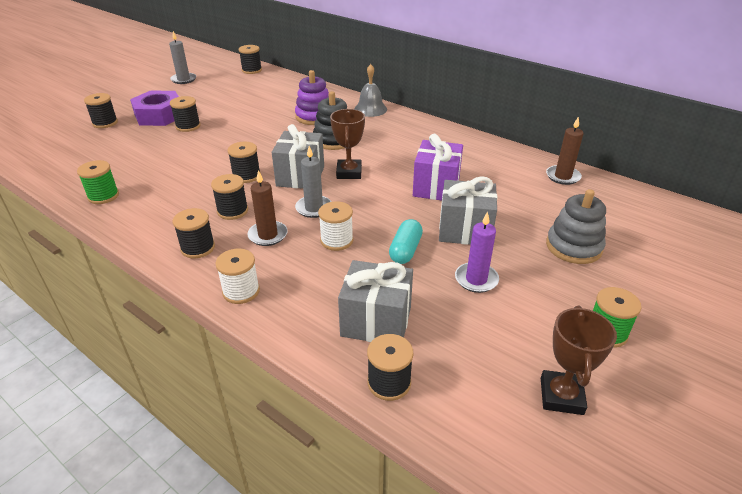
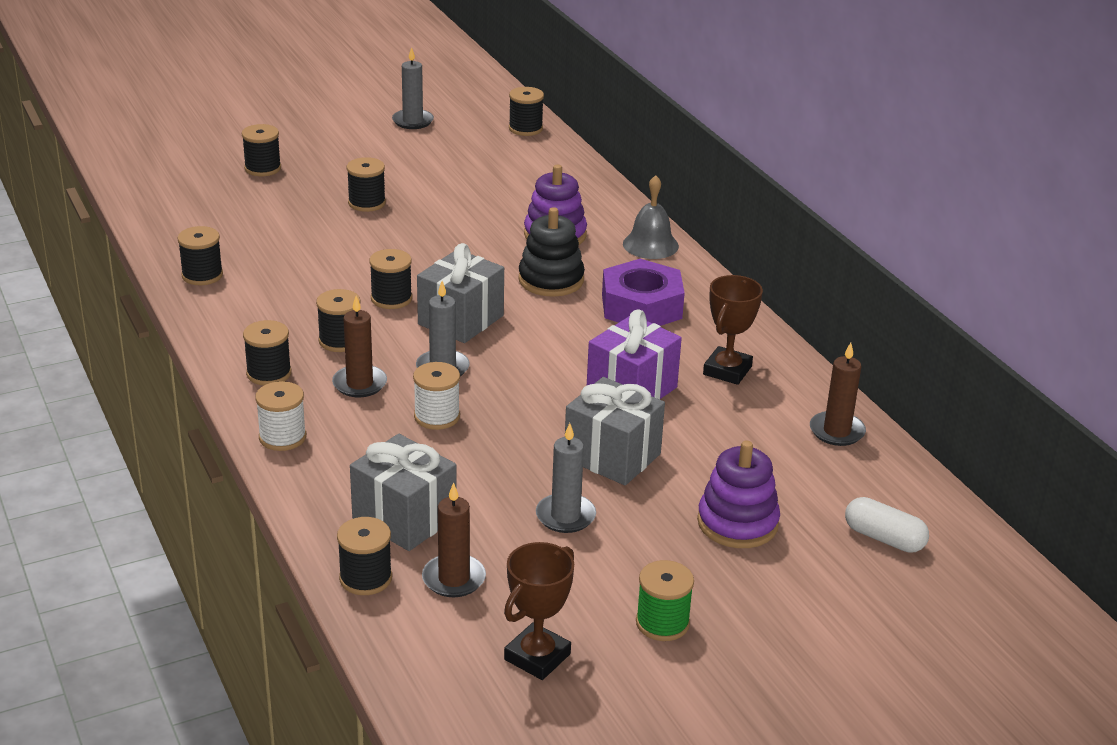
camera: 25 degrees right, 5 degrees down
green spool [77,160,119,204] -> black spool [177,226,223,285]
purple nut [130,90,179,126] -> purple nut moved to [602,259,685,326]
brown trophy [330,109,365,179] -> brown trophy moved to [703,275,763,385]
turquoise capsule [389,219,423,264] -> none
purple candle [455,211,499,293] -> grey candle [536,423,596,533]
grey stacking toy [546,189,606,264] -> purple stacking toy [697,440,780,548]
none -> brown candle [422,482,486,597]
none -> white capsule [845,497,929,553]

